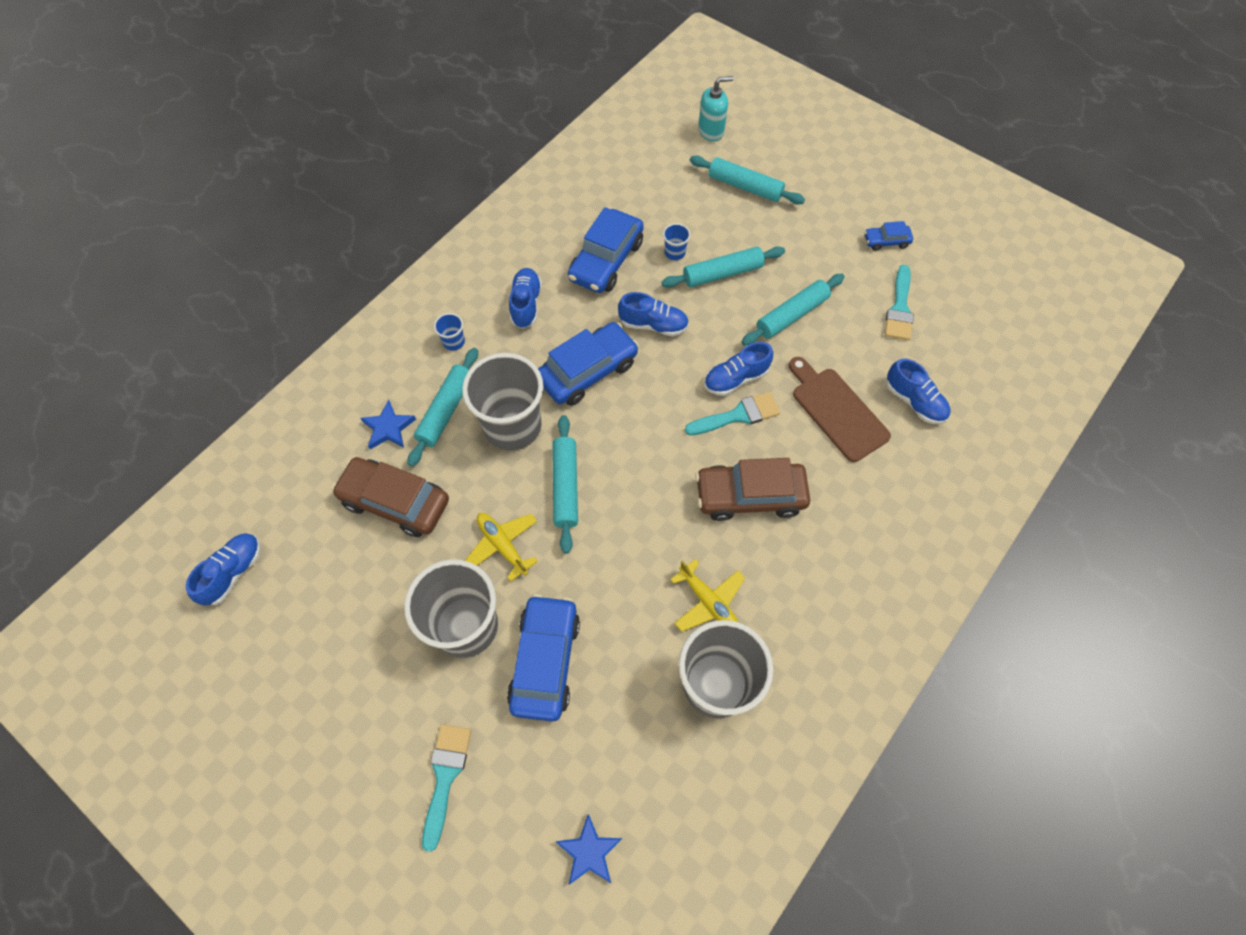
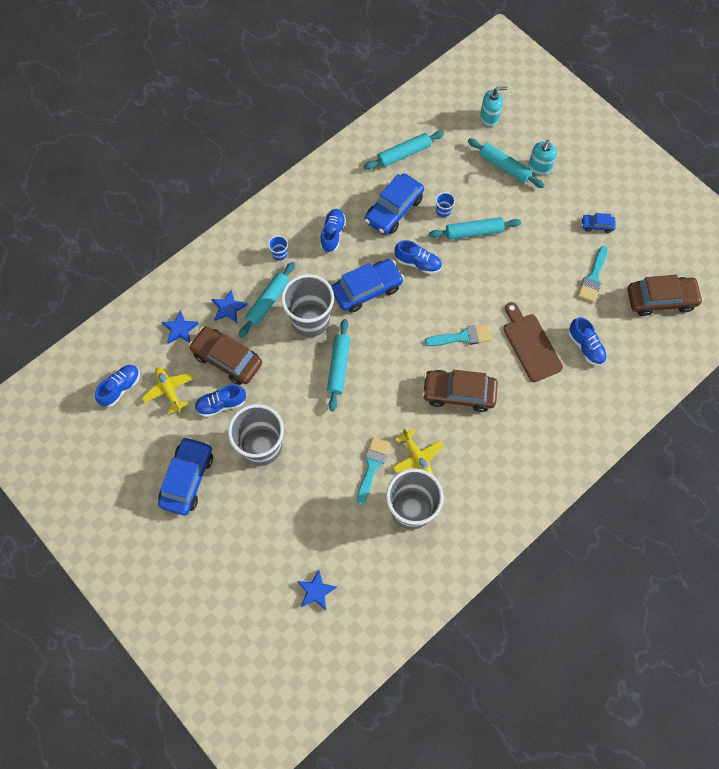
camera: 10 degrees right, 5 degrees up
turquoise brush [422,724,471,852] -> turquoise brush moved to [357,437,390,505]
yellow plane [465,513,538,582] -> yellow plane moved to [142,367,194,414]
blue car [507,594,580,722] -> blue car moved to [158,437,213,515]
blue shoe [704,342,773,396] -> blue shoe moved to [194,384,246,417]
turquoise rolling pin [742,274,845,346] -> turquoise rolling pin moved to [364,131,444,170]
none -> blue star [162,310,199,344]
none -> turquoise soap dispenser [528,140,557,175]
none -> brown car [627,275,703,316]

